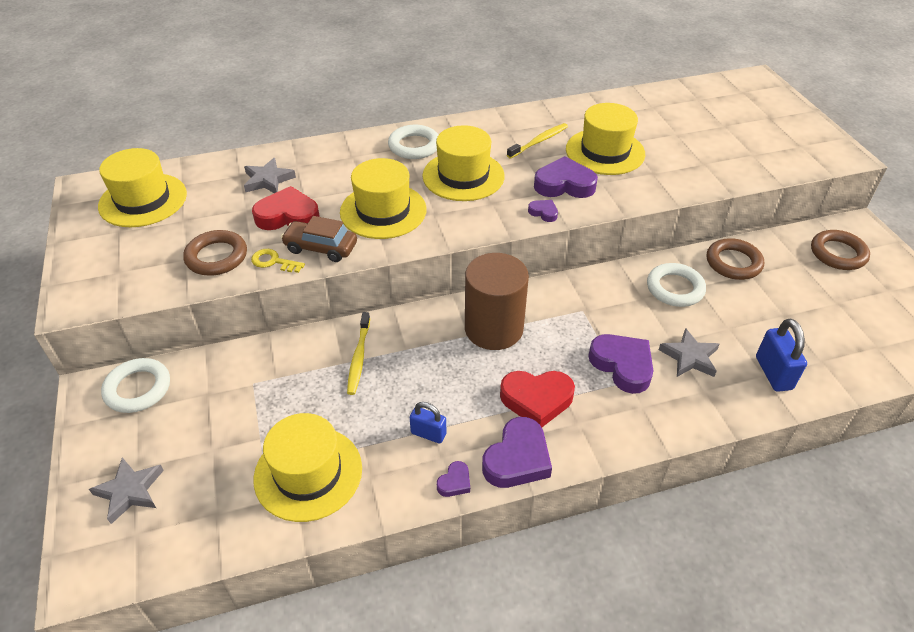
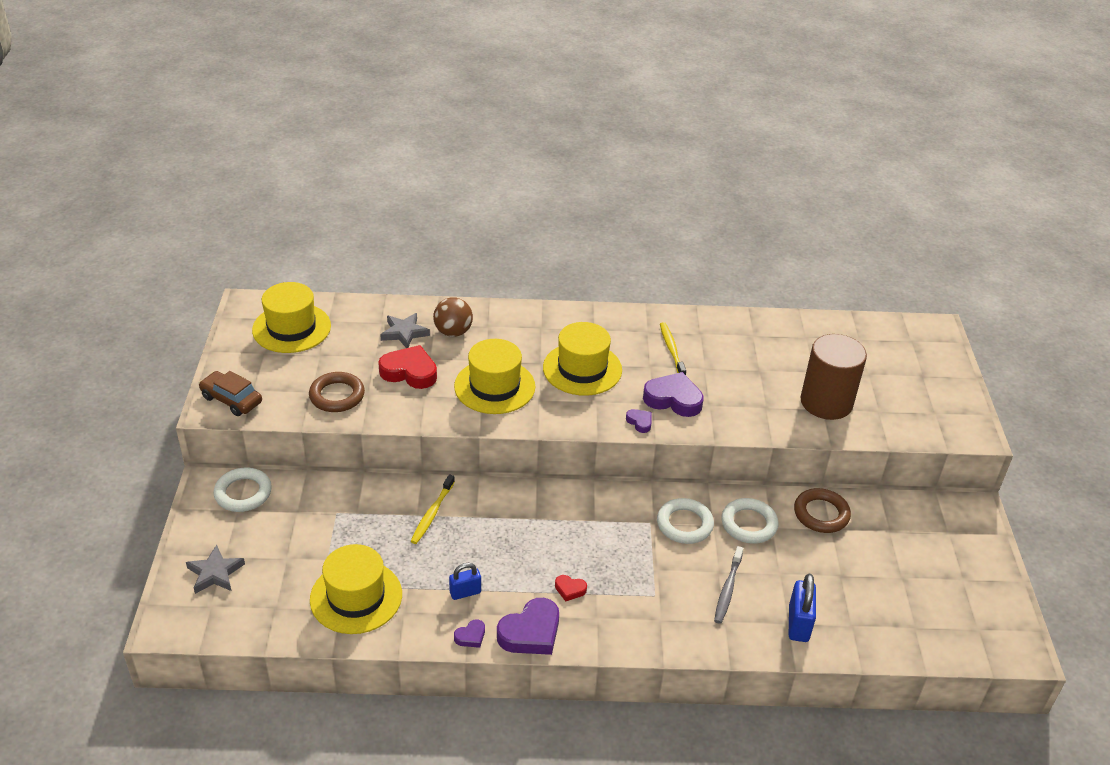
camera: 15 degrees right, 5 degrees down
yellow key [251,249,305,273] -> none
brown car [281,216,357,262] -> brown car moved to [199,371,262,416]
white ring [388,125,438,159] -> white ring moved to [657,498,714,544]
blue padlock [410,402,446,444] -> blue padlock turned 60 degrees counterclockwise [449,563,481,600]
brown cylinder [465,253,529,350] -> brown cylinder moved to [800,334,867,420]
red heart [500,371,575,427] -> red heart [555,575,587,602], size x0.49
yellow toothbrush [507,123,568,159] -> yellow toothbrush turned 75 degrees counterclockwise [660,322,686,375]
yellow hat [566,103,645,175] -> none
purple heart [588,334,653,394] -> none
grey star [659,328,719,377] -> grey toothbrush [714,546,743,624]
brown ring [811,230,870,270] -> none
none -> brown ball [433,297,473,337]

